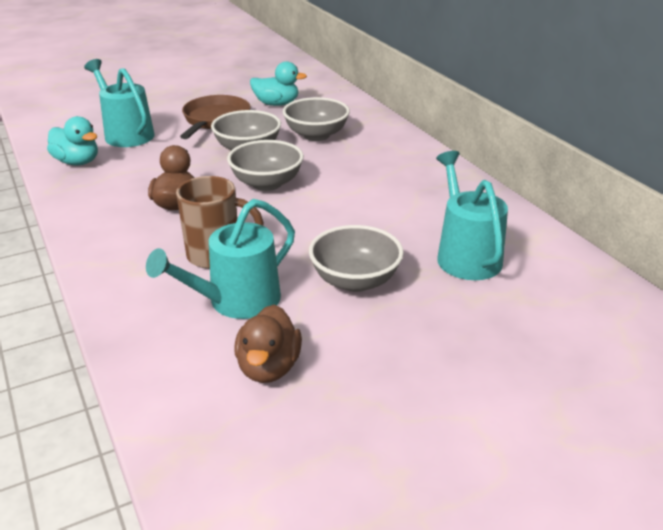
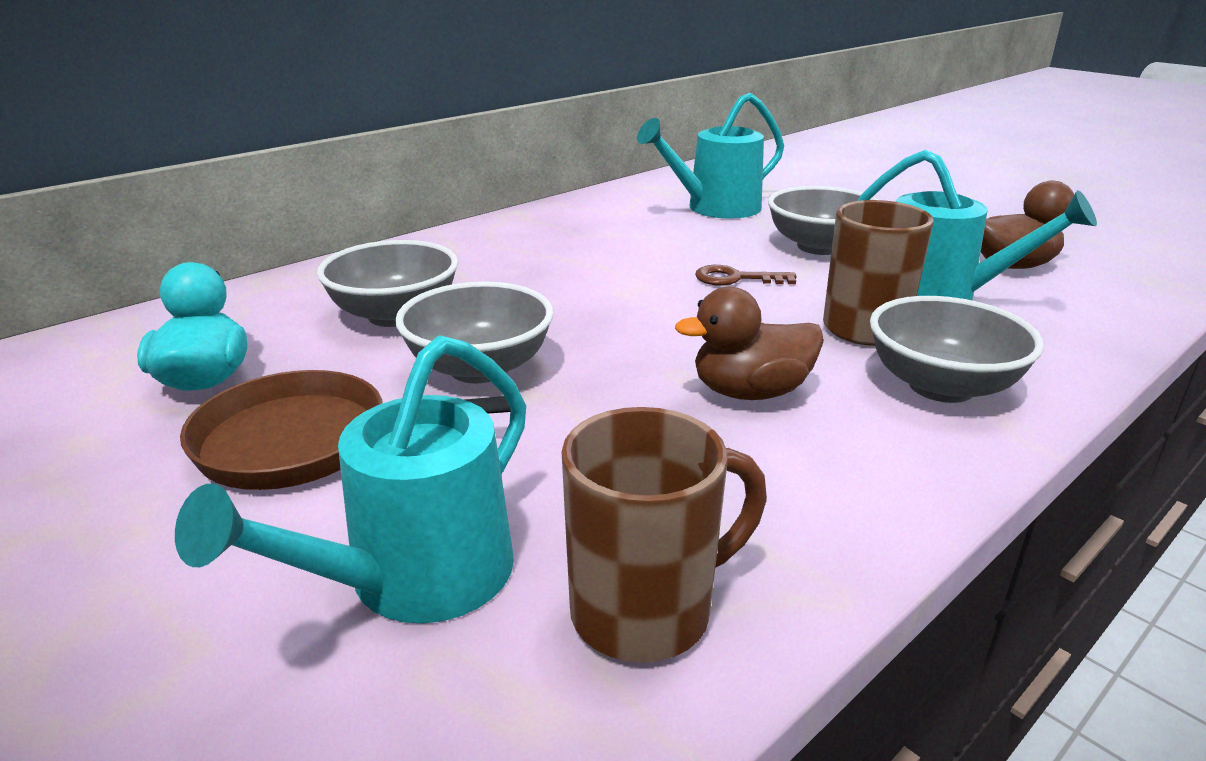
camera: 105 degrees left, 5 degrees down
turquoise duck [47,116,98,165] -> brown mug [562,407,767,663]
grey bowl [227,140,304,191] -> grey bowl moved to [870,296,1044,403]
none -> brown key [695,265,797,286]

